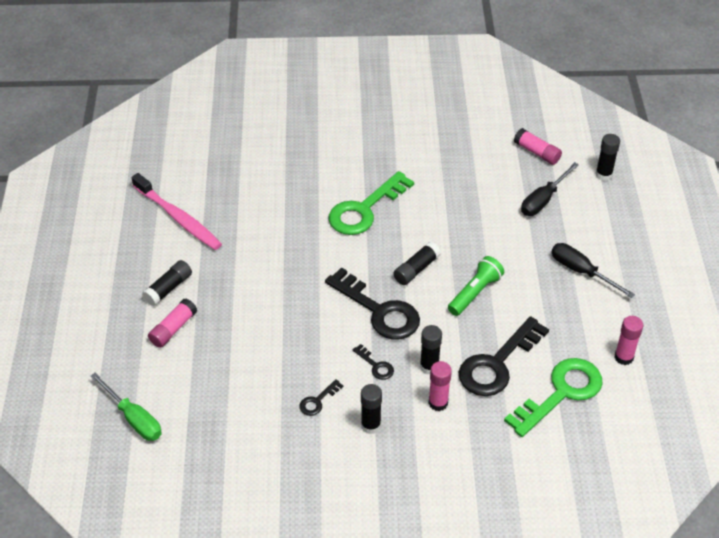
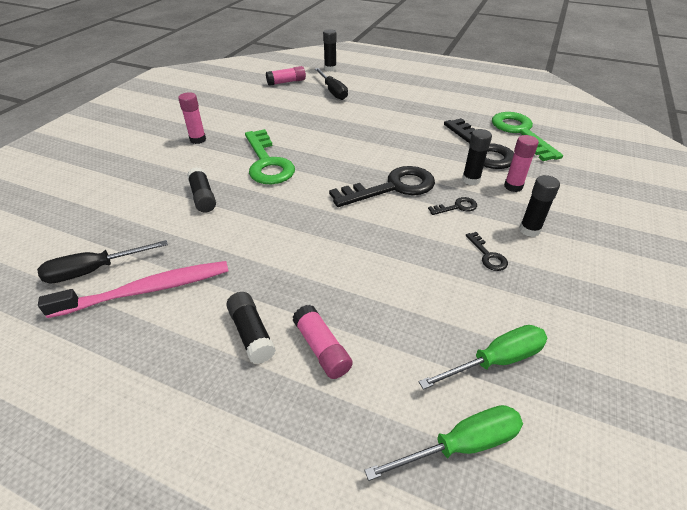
camera: 65 degrees left, 5 degrees down
black glue stick [393,242,441,285] -> black glue stick moved to [187,167,216,213]
green flashlight [448,256,504,316] -> none
black screwdriver [551,243,635,298] -> black screwdriver moved to [37,240,168,284]
pink glue stick [614,316,643,365] -> pink glue stick moved to [178,92,206,144]
none -> green screwdriver [419,325,547,390]

